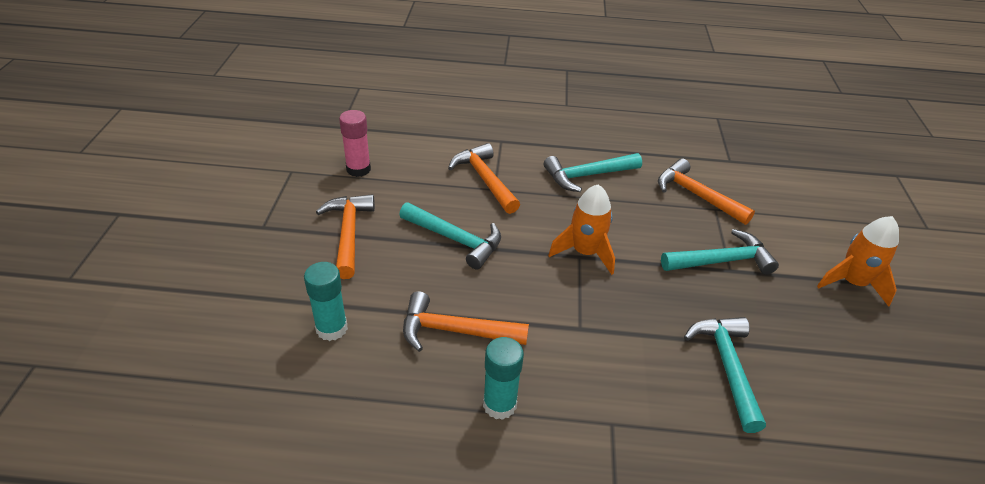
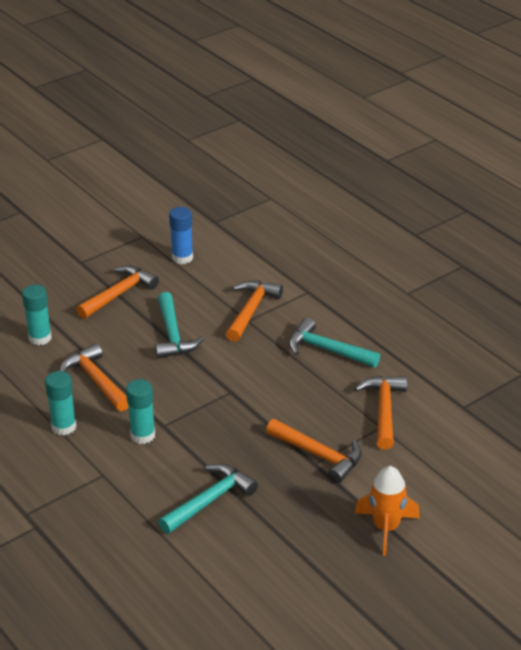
camera: 50 degrees right, 5 degrees down
pink glue stick [339,110,371,177] -> blue glue stick [169,207,193,264]
orange rocket [548,184,615,275] -> none
turquoise hammer [661,229,779,275] -> orange hammer [266,419,362,483]
none -> turquoise glue stick [126,379,155,444]

